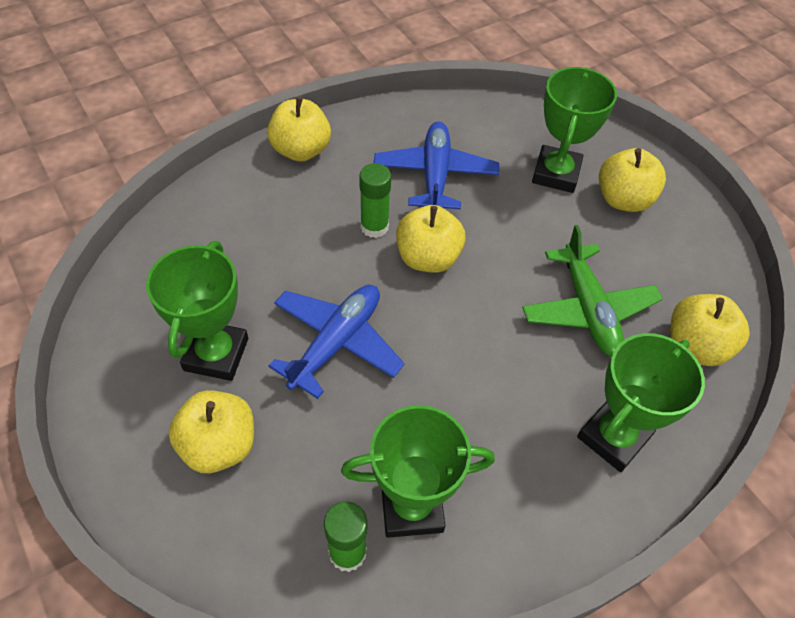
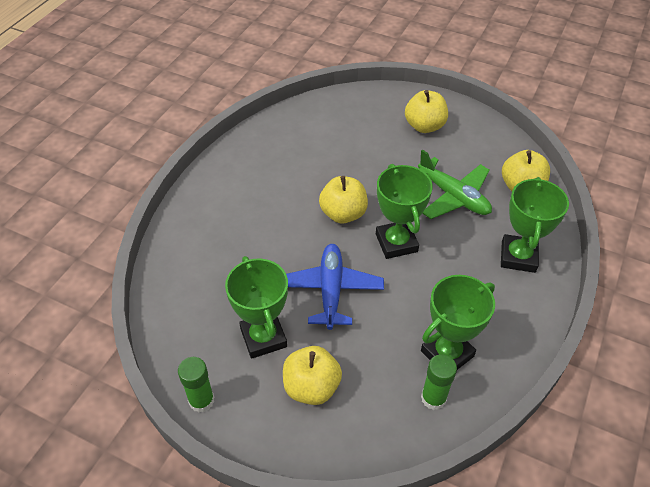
camera: 30 degrees left, 5 degrees down
yellow apple [267,96,331,162] -> none
green glue stick [359,163,391,238] -> green glue stick moved to [178,357,214,412]
blue plane [374,122,499,209] -> none
green trophy [532,67,617,193] -> green trophy moved to [376,164,433,259]

